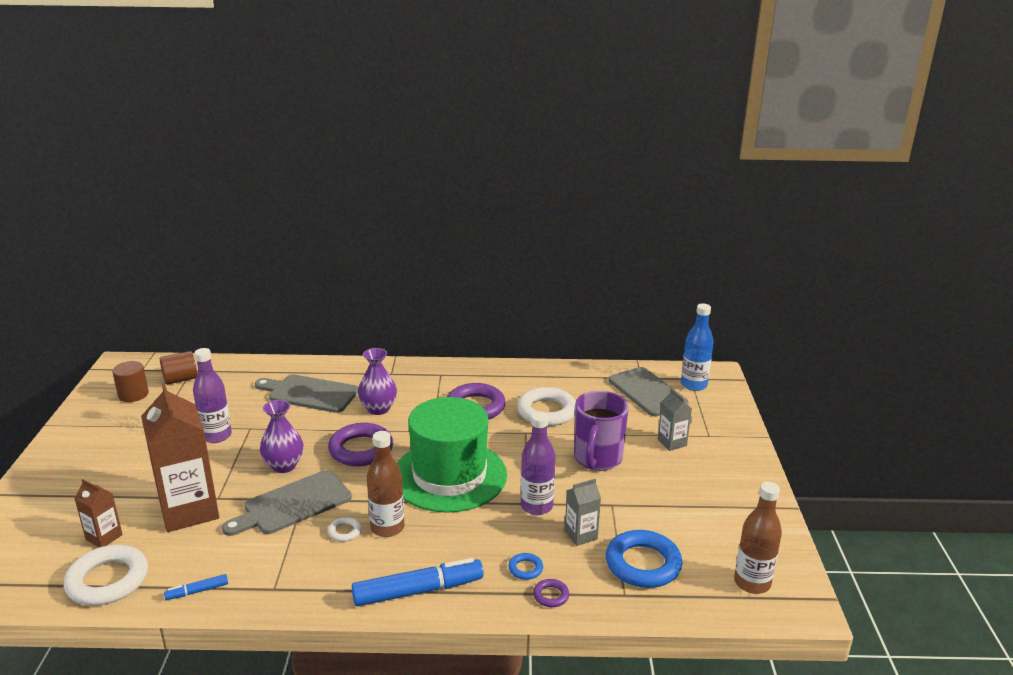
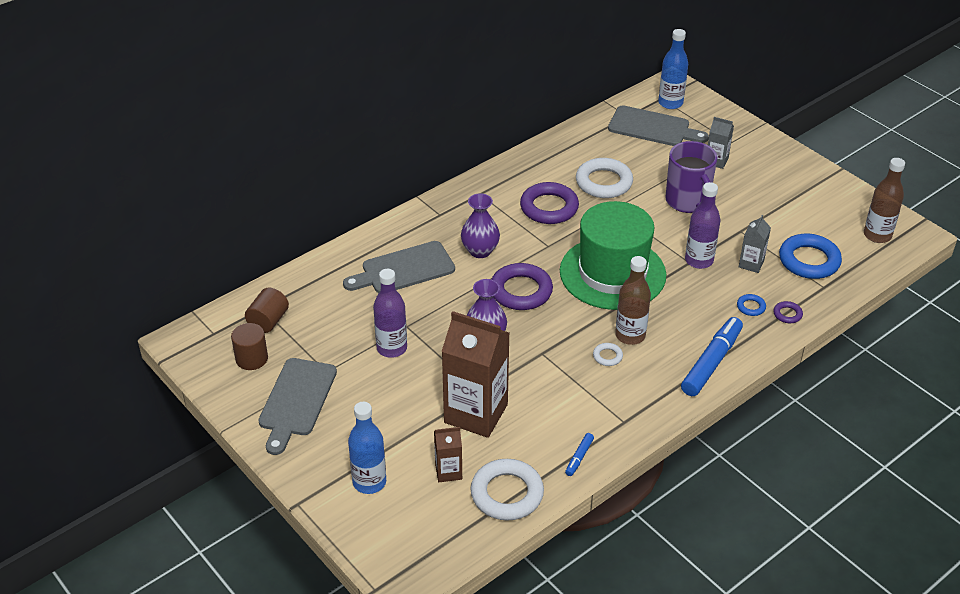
camera: 40 degrees left, 15 degrees up
grey cutting board [222,470,352,536] -> grey cutting board moved to [258,358,337,455]
none -> blue bottle [348,402,386,494]

